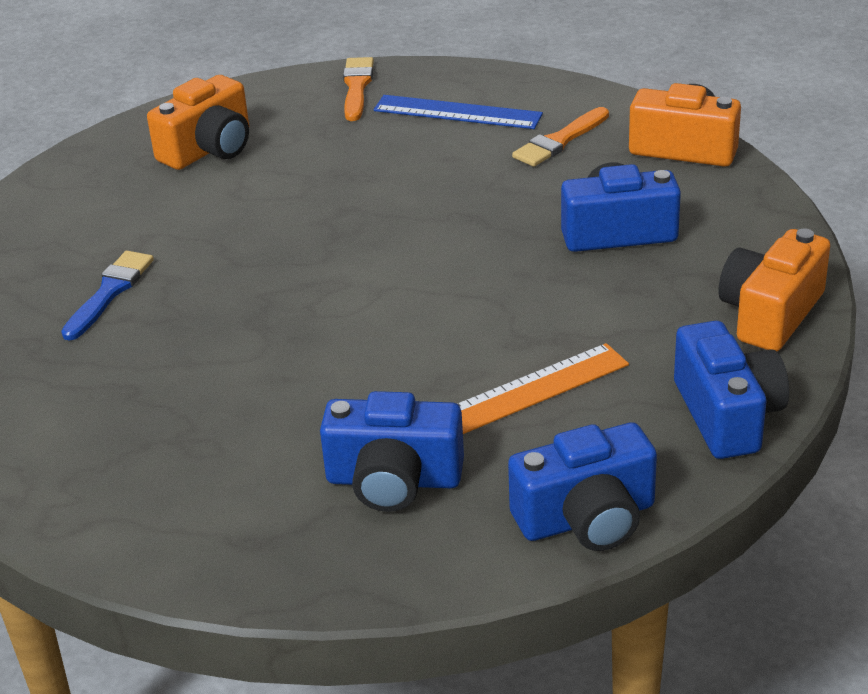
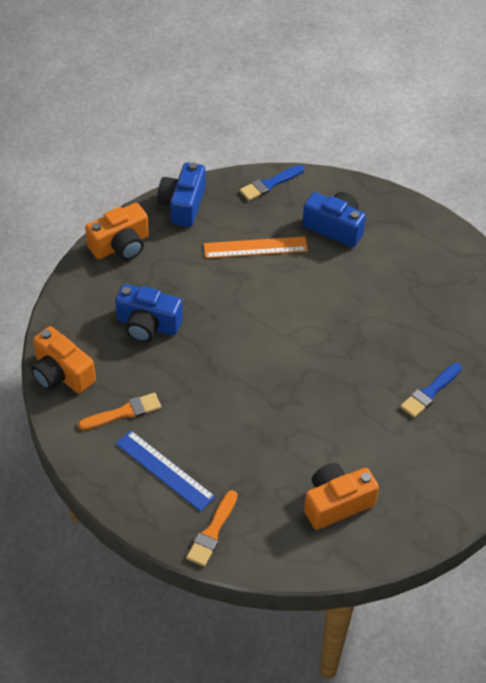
camera: 160 degrees left, 15 degrees up
blue camera [508,422,657,551] -> blue brush [240,165,304,201]

